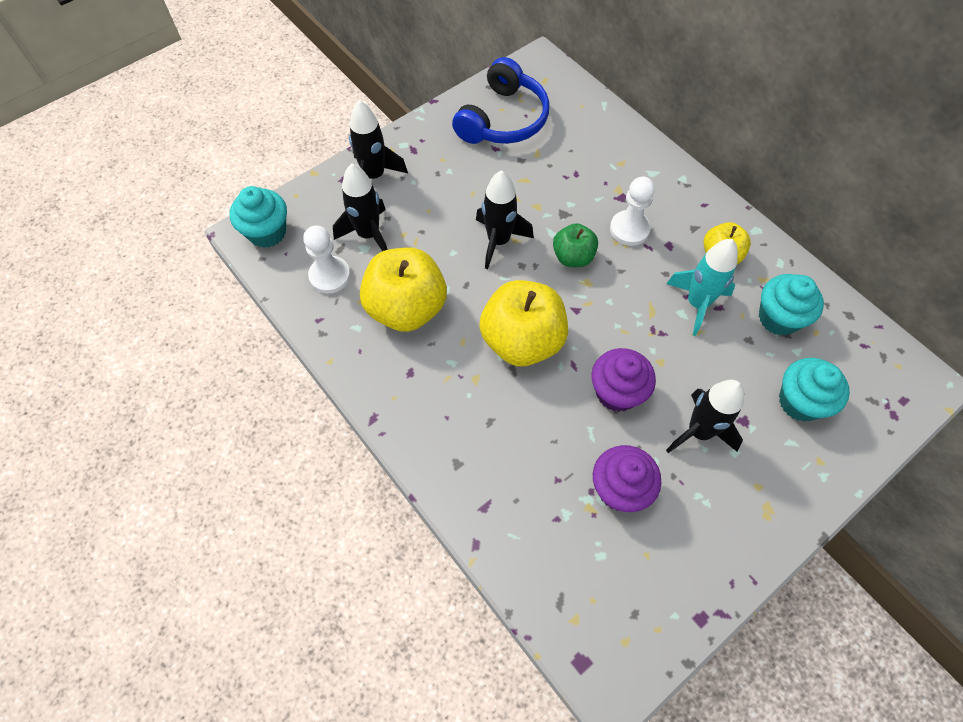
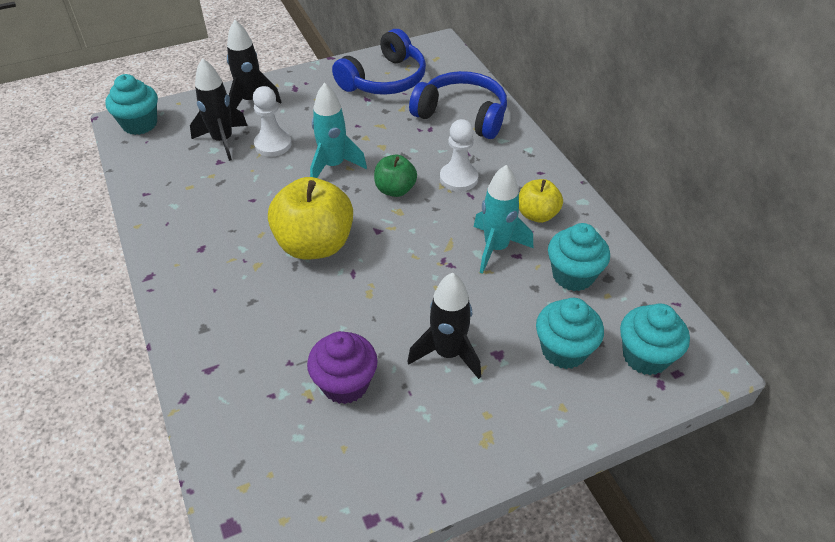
camera: 15 degrees right, 15 degrees down
white pawn [303,226,350,294] -> white pawn moved to [253,86,291,157]
yellow apple [360,247,447,332] -> none
black rocket [476,170,534,269] -> turquoise rocket [310,83,367,178]
purple cupcake [591,348,656,412] -> none
none -> blue headphones [409,71,507,139]
none -> turquoise cupcake [620,303,690,375]

